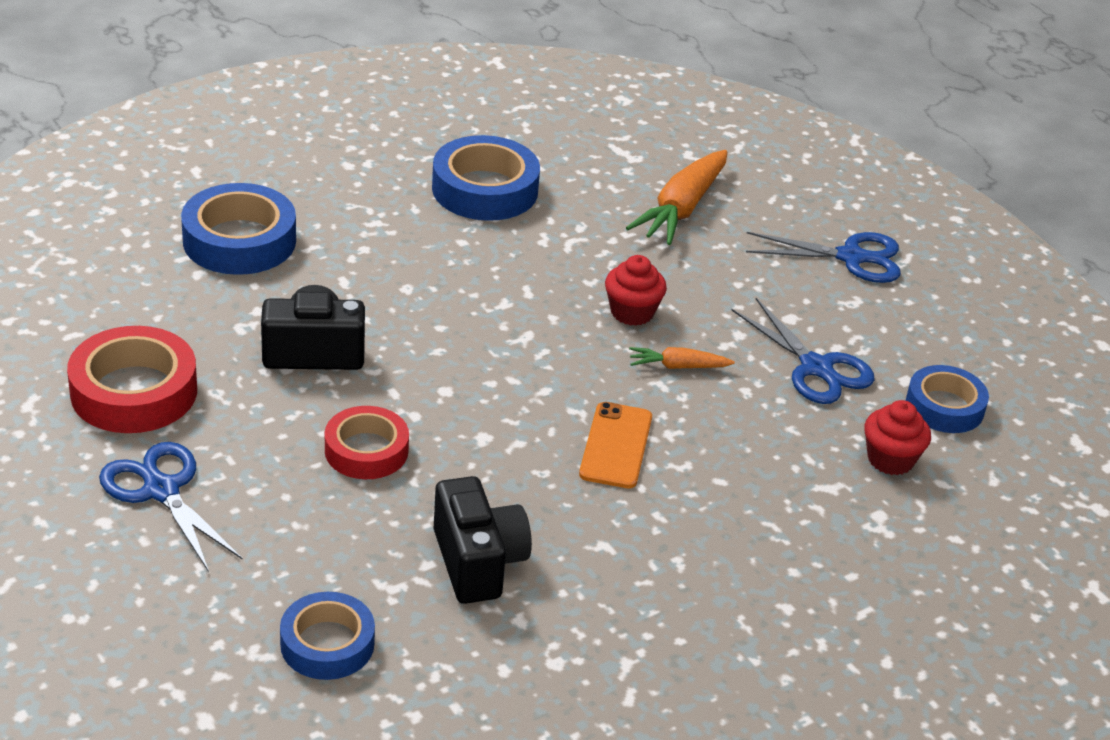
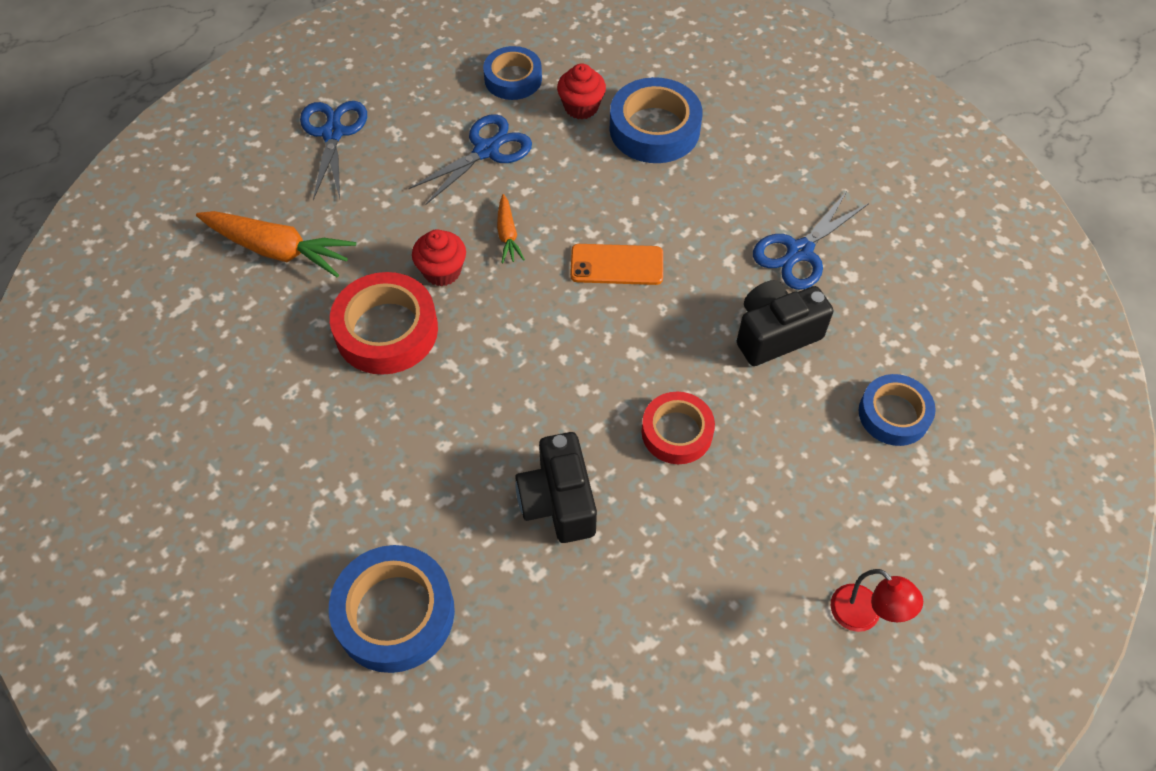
camera: 95 degrees left, 20 degrees up
red tape [67,326,197,433] -> red tape moved to [330,272,438,375]
blue scissors [99,442,243,572] -> blue scissors moved to [753,191,869,290]
blue tape [432,135,540,221] -> blue tape moved to [609,77,702,163]
none -> red lamp [831,569,923,632]

